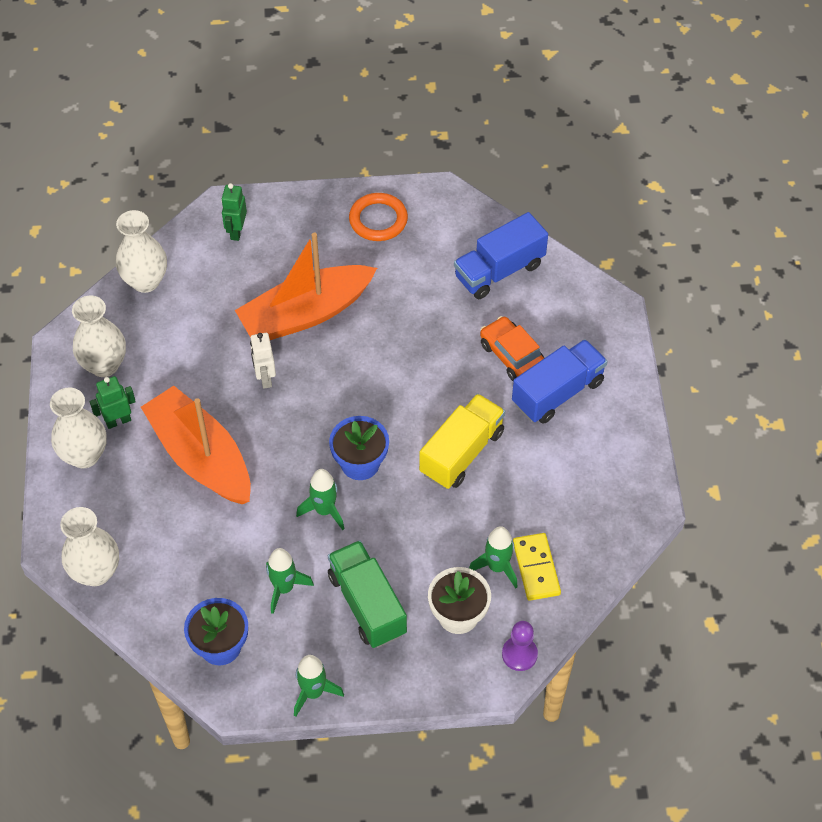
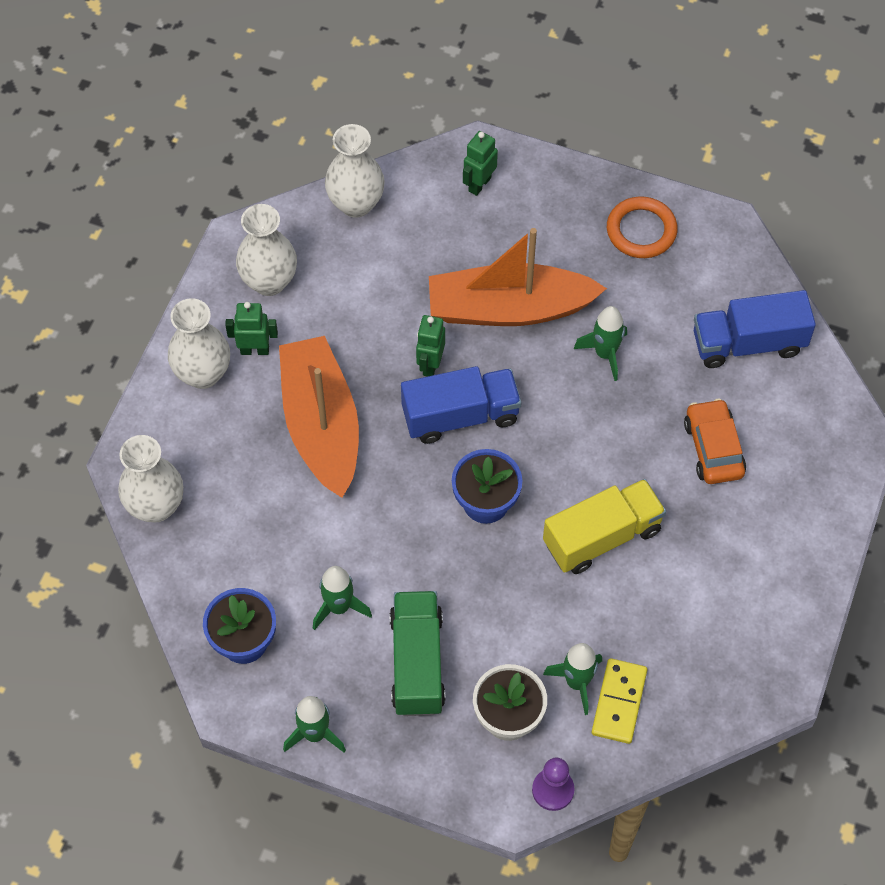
camera: 25 degrees right, 5 degrees up
white robot [250,333,276,389] -> green robot [416,315,445,377]
green rocket [296,469,344,530] -> green rocket moved to [574,306,627,381]
blue truck [512,339,608,424] -> blue truck moved to [401,366,522,444]

